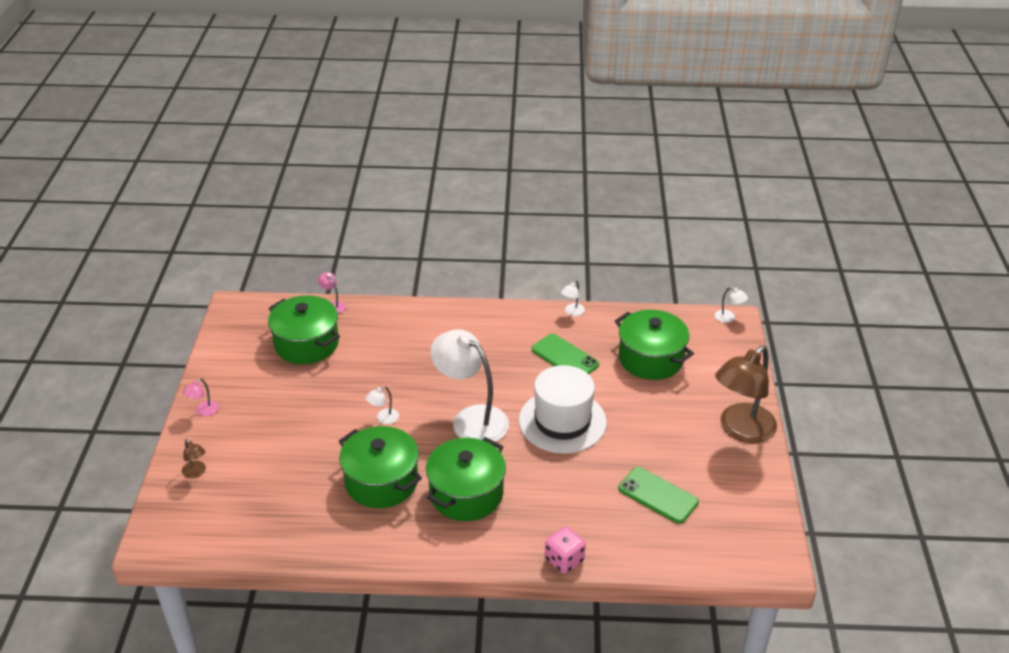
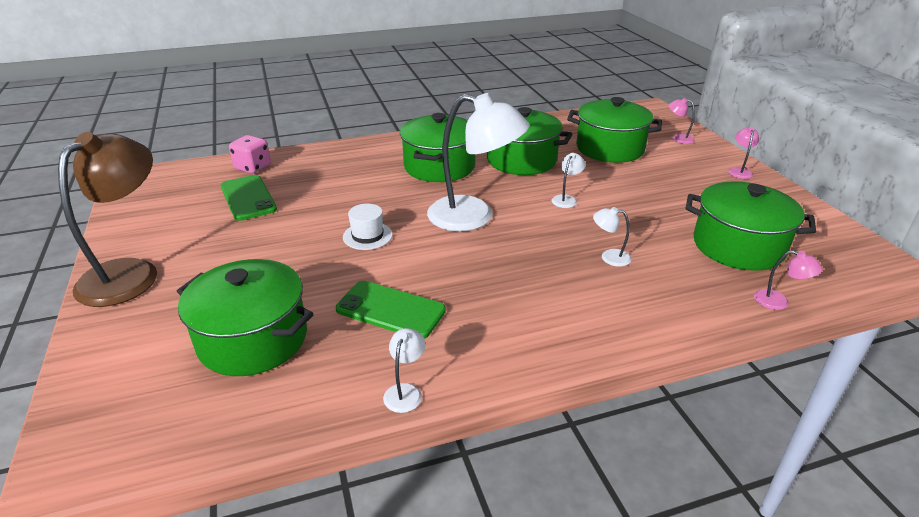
camera: 160 degrees right, 5 degrees down
brown lamp [182,439,206,478] -> pink lamp [669,98,695,144]
white hat [519,365,607,453] -> white hat [343,204,393,250], size x0.46
pink dice [545,526,586,574] -> pink dice moved to [229,135,271,173]
green phone [618,467,699,524] -> green phone turned 45 degrees clockwise [221,175,277,221]
white lamp [715,287,748,323] -> white lamp moved to [593,207,631,267]
none -> green pot [567,97,662,163]

